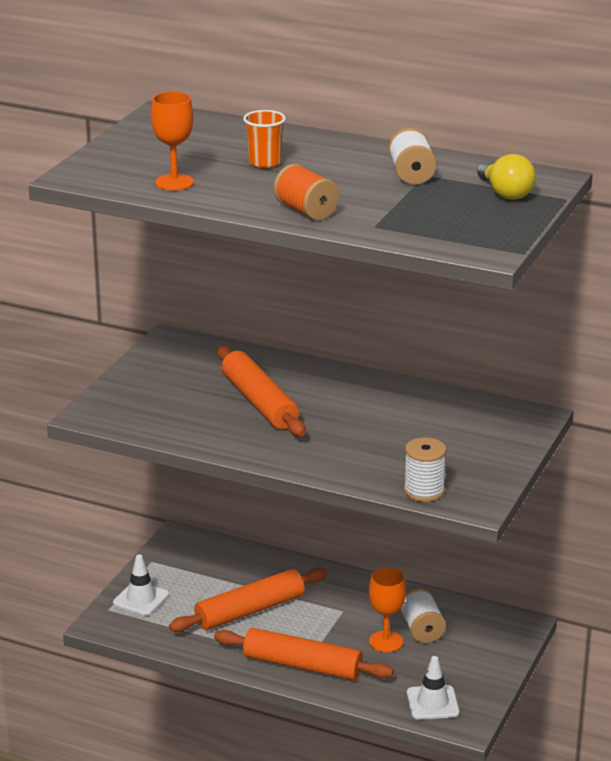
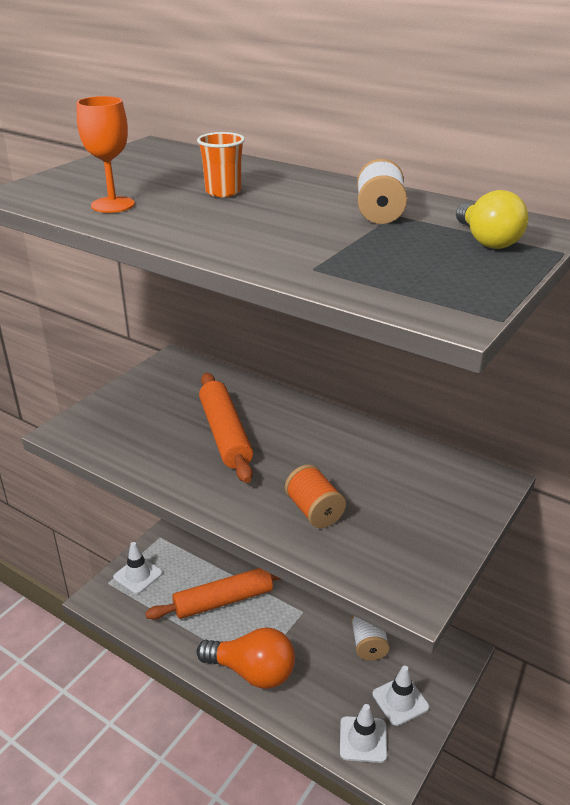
camera: 10 degrees right, 5 degrees up
orange rolling pin [214,628,394,680] -> orange light bulb [197,627,295,689]
orange spool [274,164,339,220] -> orange spool moved to [285,464,346,528]
orange goblet [369,568,406,652] -> none
white spool [404,437,446,502] -> none
none -> white traffic cone [372,666,429,726]

